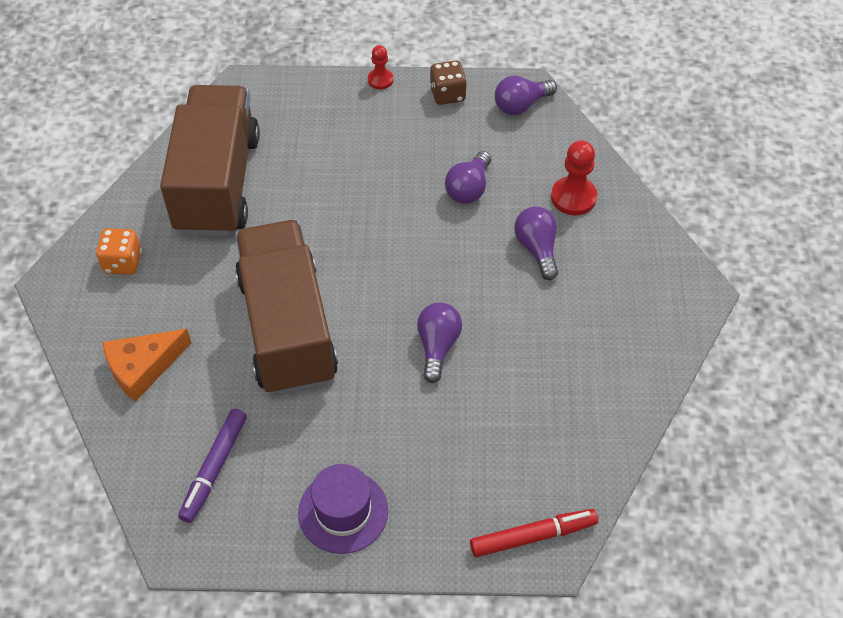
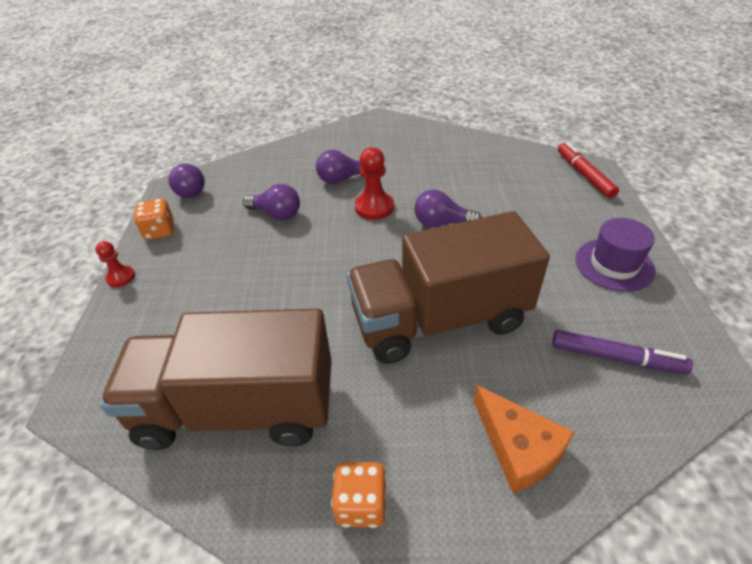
camera: 90 degrees left, 10 degrees down
brown dice [430,60,467,105] -> orange dice [134,198,174,240]
red pawn [551,140,597,215] -> red pawn moved to [355,147,394,220]

